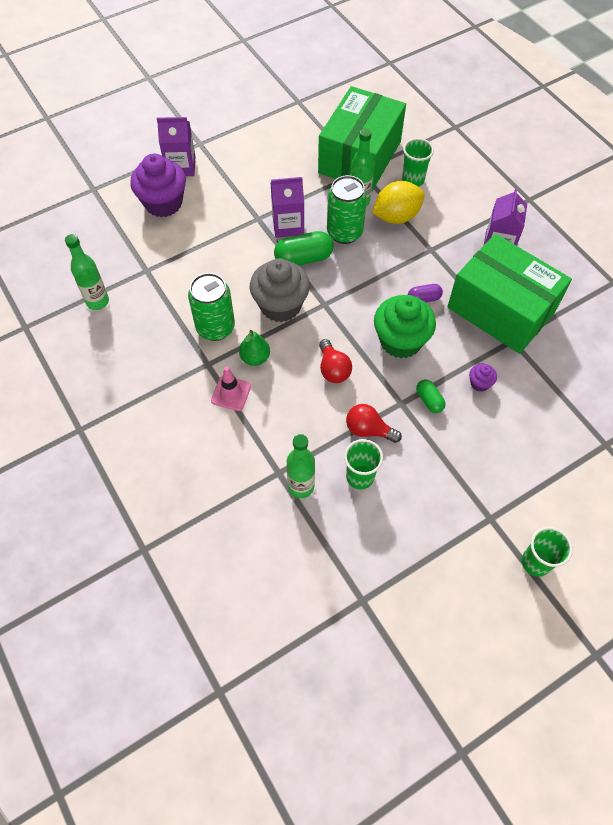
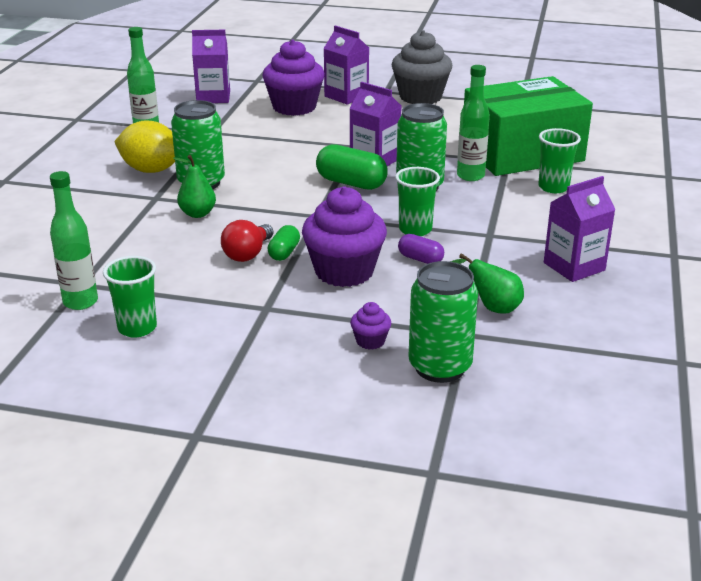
camera: 45 degrees right, 30 degrees down
pink traffic cone [211,367,251,411] -> none
grey cupcake [250,258,310,322] -> grey cupcake moved to [392,30,452,104]
red light bulb [346,404,402,443] -> none
yellow lemon [372,181,425,224] -> yellow lemon moved to [114,120,175,173]
green cupcake [374,295,436,358] -> purple cupcake [302,186,387,287]
green capsule [416,379,446,413] -> green capsule moved to [268,225,300,261]
green box [447,234,572,354] -> green pear [450,253,524,314]
green cup [522,527,573,577] -> green cup moved to [395,167,440,236]
none -> purple carton [192,30,230,103]
none -> green can [408,261,478,383]

